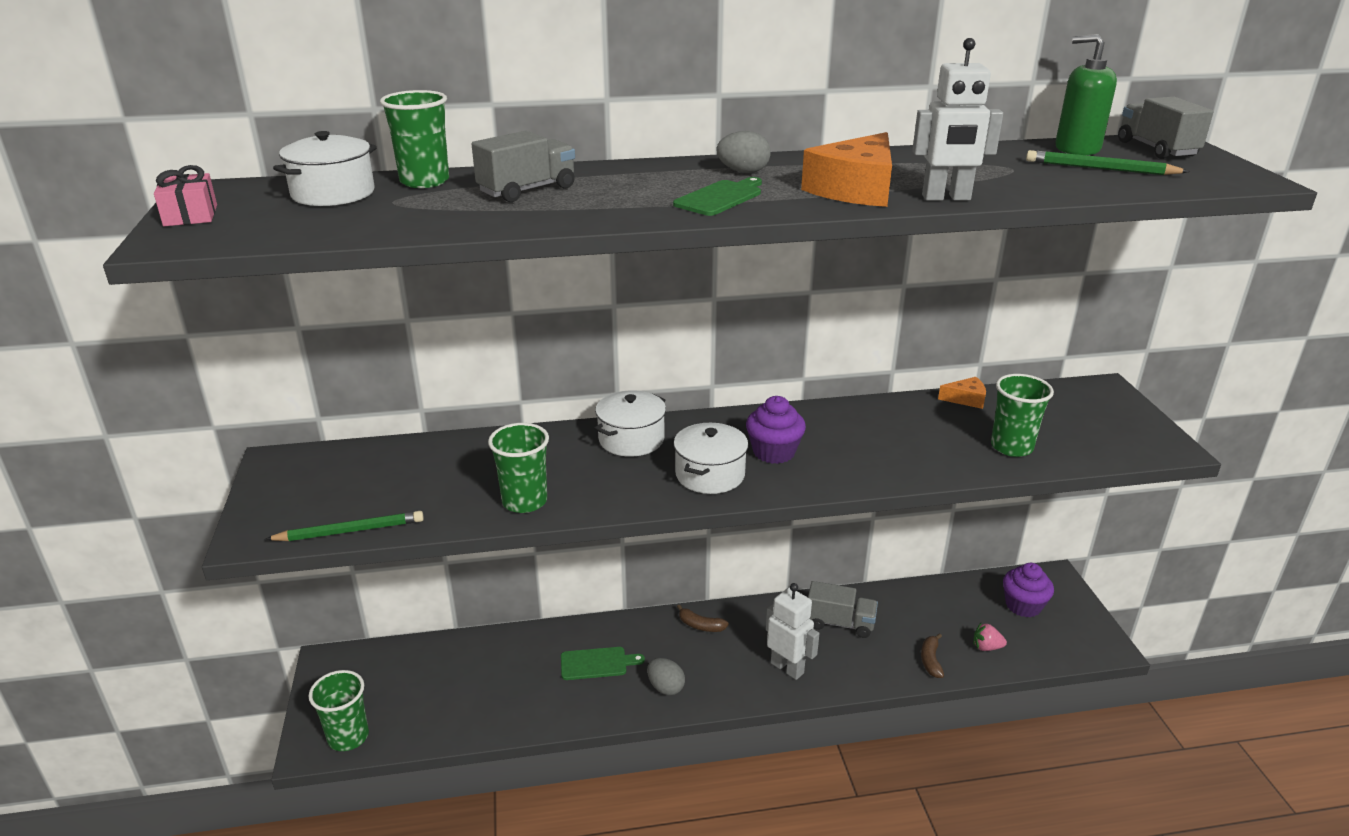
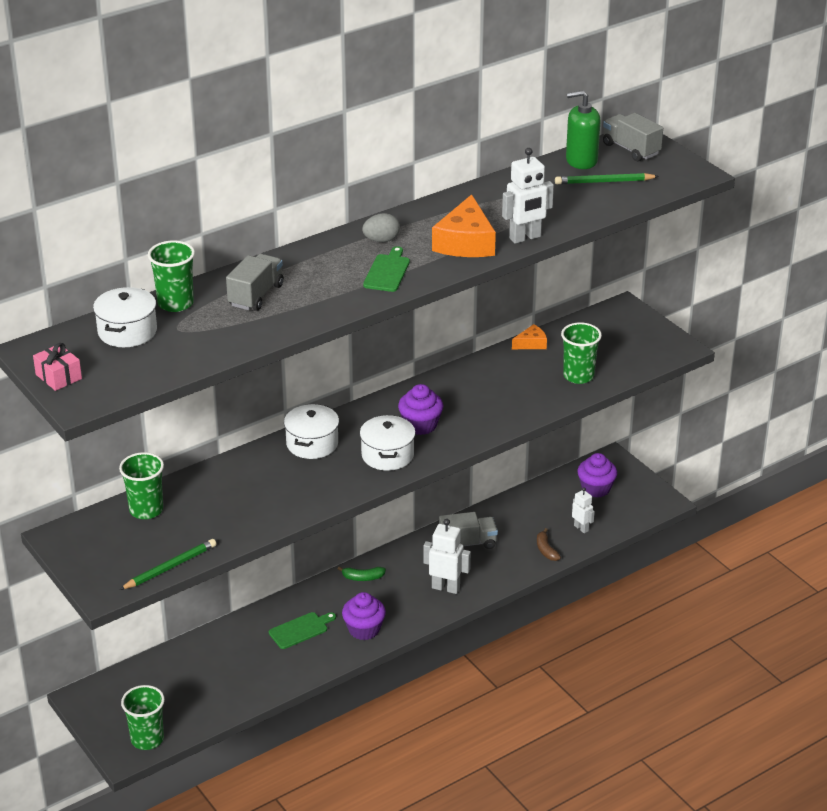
camera: 25 degrees left, 5 degrees up
green cup [488,423,549,513] -> green cup moved to [119,452,164,519]
grey egg [647,658,685,695] -> purple cupcake [342,592,386,640]
brown banana [677,605,729,632] -> green banana [338,567,386,581]
pink strawberry [973,623,1007,651] -> white robot [572,487,595,533]

